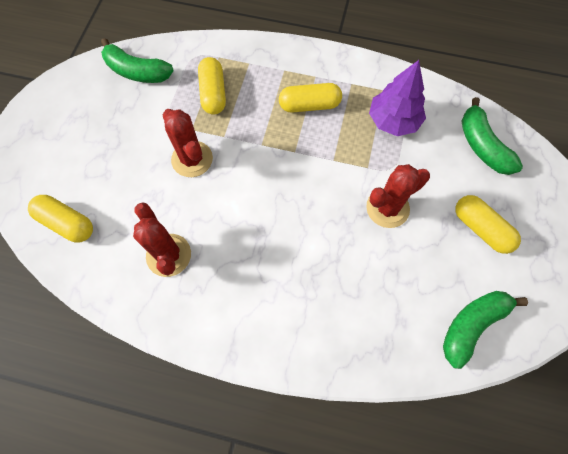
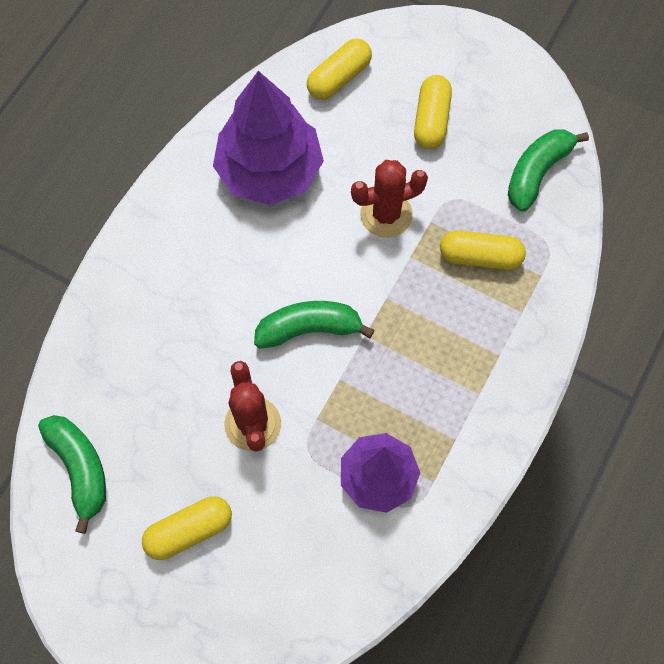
camera: 105 degrees right, 0 degrees up
red cactus [133,202,191,277] -> purple tree [213,71,324,205]
yellow capsule [279,83,342,113] -> yellow capsule moved to [414,75,452,149]
green banana [462,97,523,175] -> green banana moved to [254,301,374,349]

